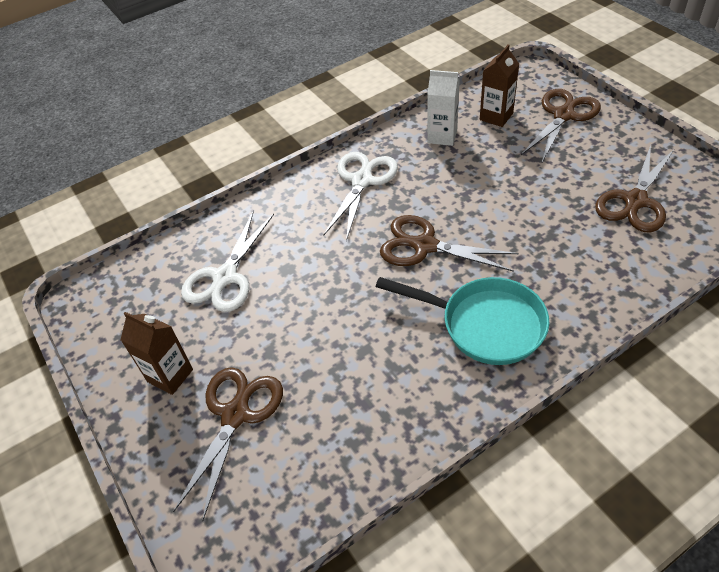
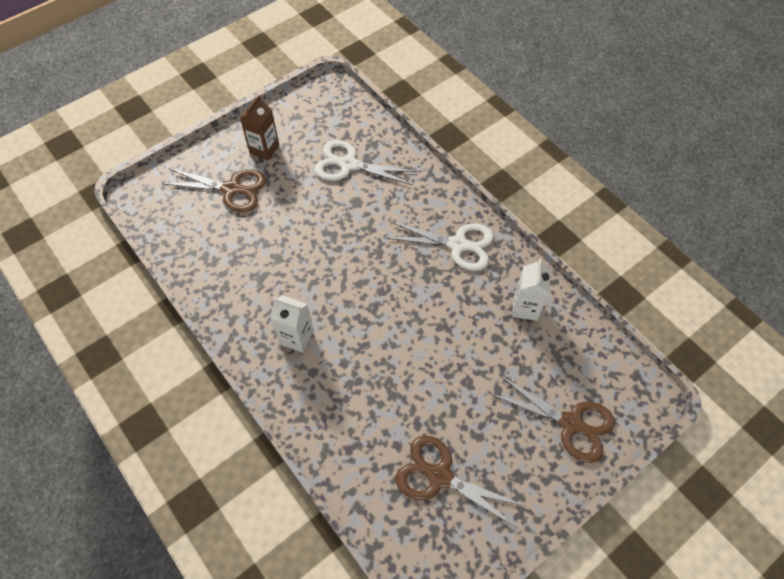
camera: 80 degrees right, 10 degrees up
turquoise pan [376,277,550,365] -> white carton [270,295,314,353]
brown scissors [380,215,519,272] -> none
brown carton [480,44,519,127] -> none

